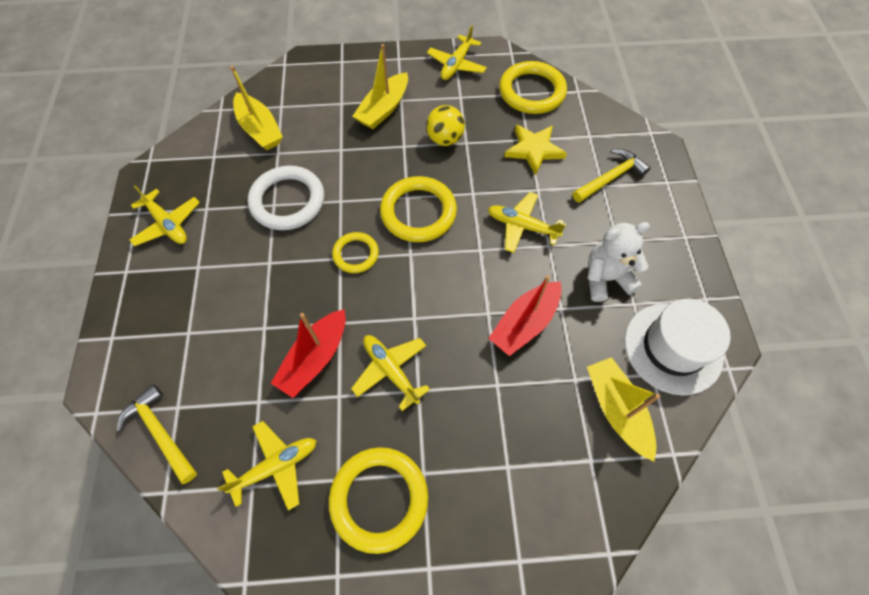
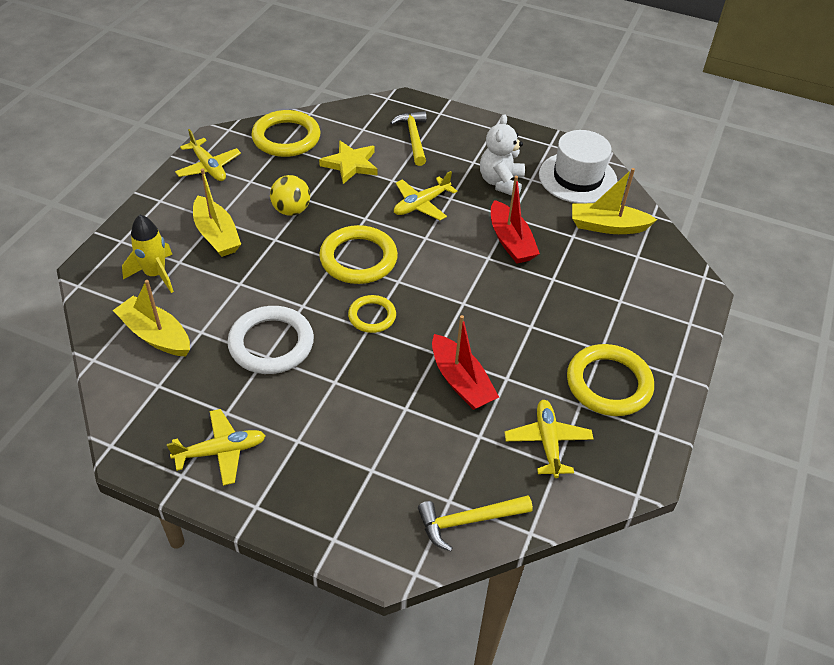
camera: 65 degrees left, 15 degrees down
yellow boat [231,65,283,150] -> yellow boat turned 135 degrees counterclockwise [113,280,190,356]
yellow plane [351,335,430,411] -> none
none -> yellow rocket [122,215,174,293]

